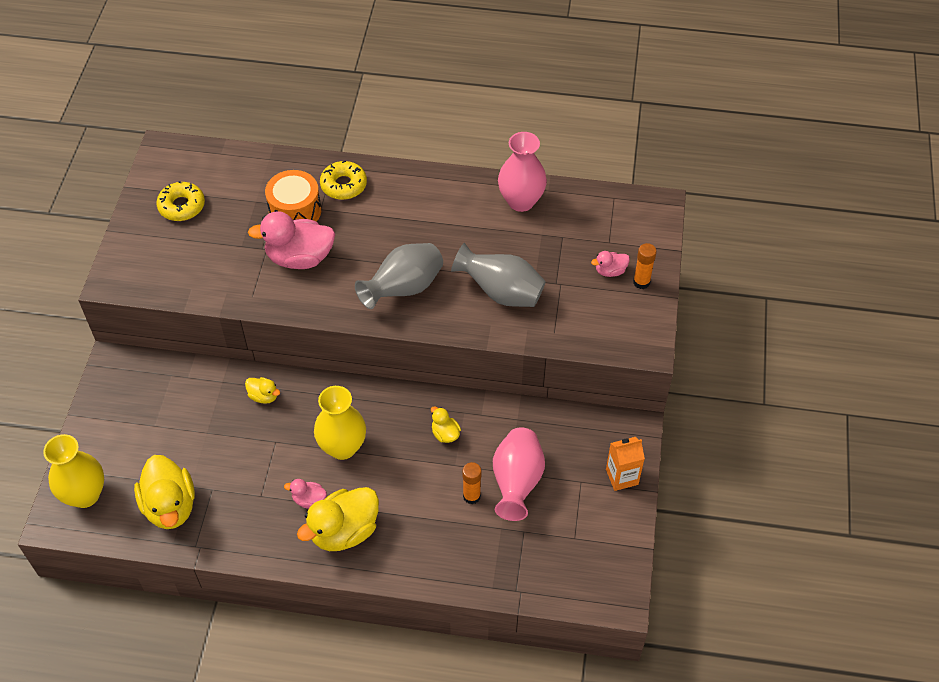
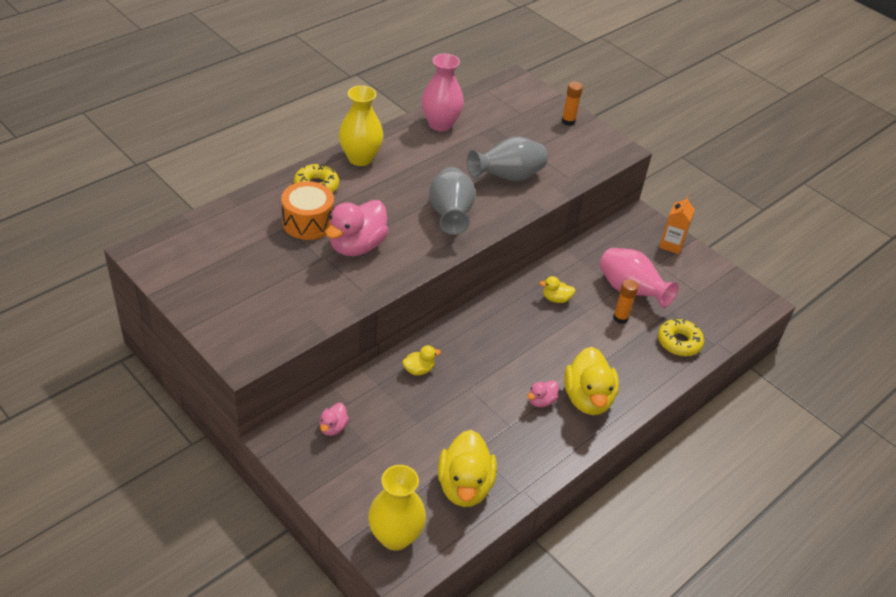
camera: 55 degrees left, 10 degrees down
yellow duck [134,455,195,529] -> yellow duck turned 75 degrees clockwise [438,430,497,507]
yellow donut [156,181,205,221] -> yellow donut moved to [658,319,704,356]
yellow vase [314,386,366,460] -> yellow vase moved to [339,85,384,166]
pink duck [591,251,630,277] -> pink duck moved to [320,403,349,436]

